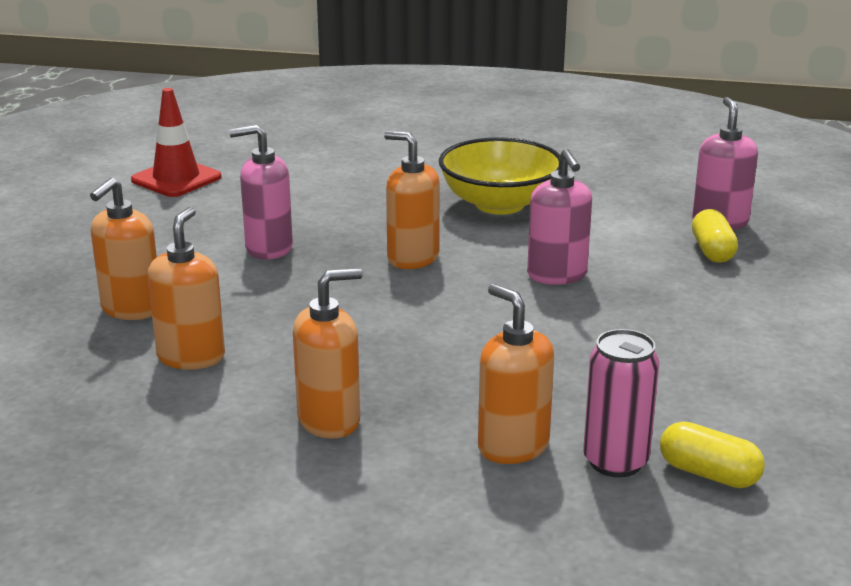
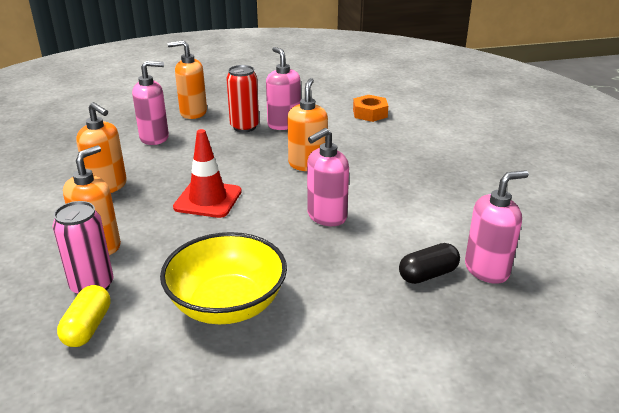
camera: 65 degrees right, 5 degrees up
red traffic cone [131,88,221,197] -> red traffic cone moved to [173,129,242,218]
orange soap dispenser [147,207,225,370] -> pink soap dispenser [132,61,169,145]
yellow bowl [439,137,560,214] -> yellow bowl moved to [160,232,287,324]
yellow capsule [692,209,738,263] -> black capsule [399,243,460,284]
none -> red can [226,65,259,132]
none -> orange nut [353,95,388,122]

